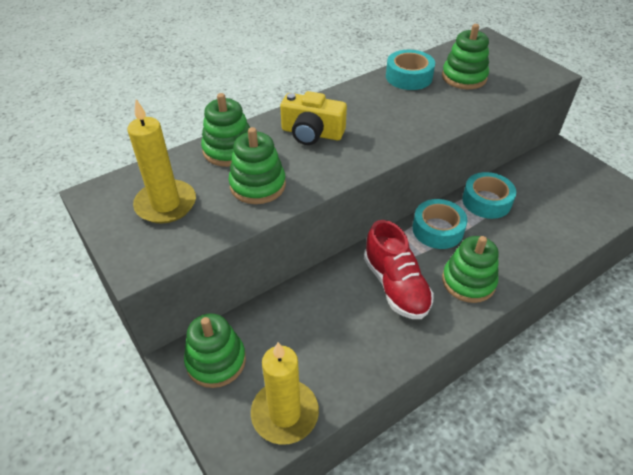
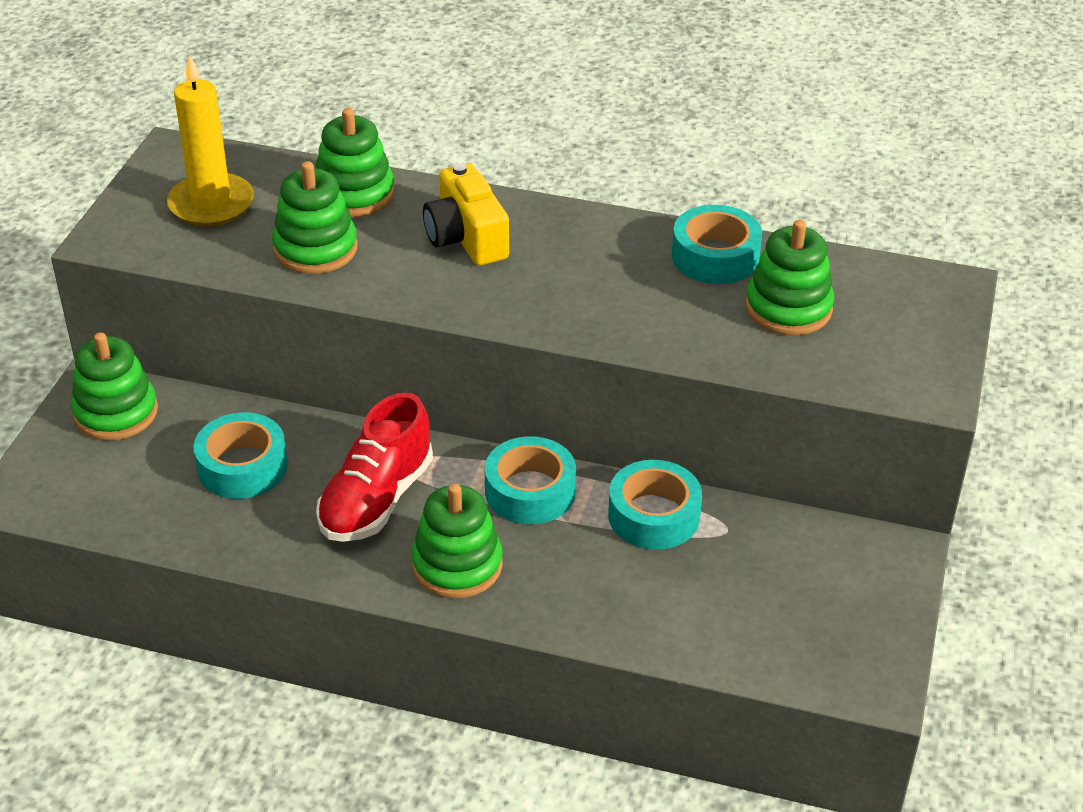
camera: 50 degrees right, 5 degrees down
yellow candle [251,342,319,445] -> none
none -> turquoise tape [193,412,288,499]

